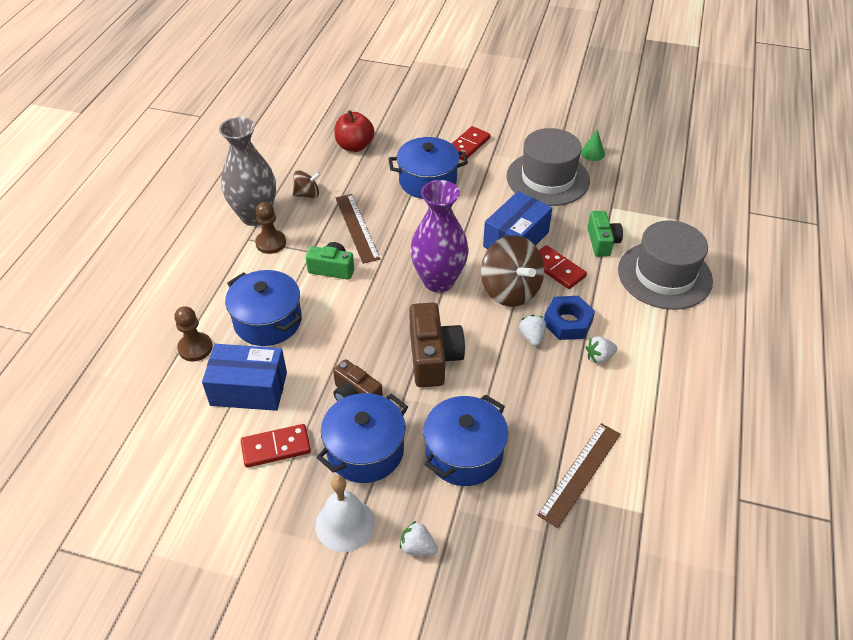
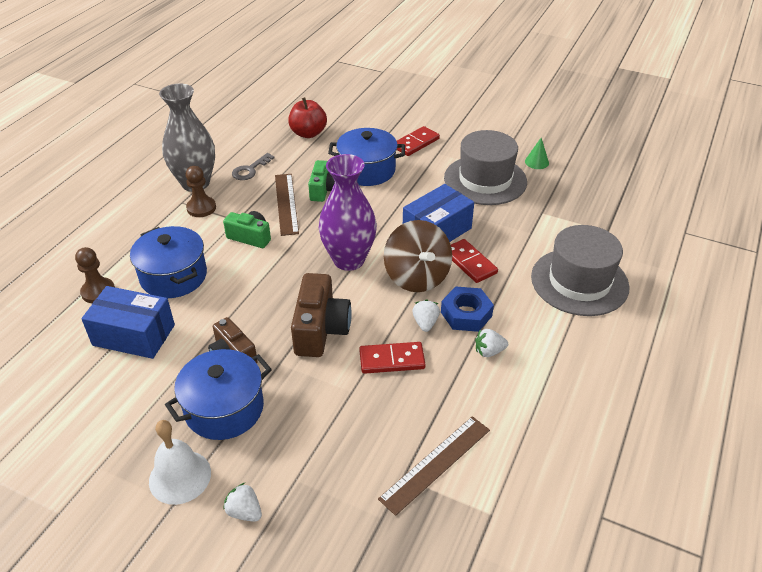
camera: 10 degrees right, 5 degrees down
red domino [241,424,311,468] -> red domino moved to [359,342,425,374]
brown spinning top [293,170,321,198] -> grey key [232,153,275,180]
blue pot [423,394,508,486] -> none
green camera [587,211,623,257] -> green camera moved to [308,160,335,202]

